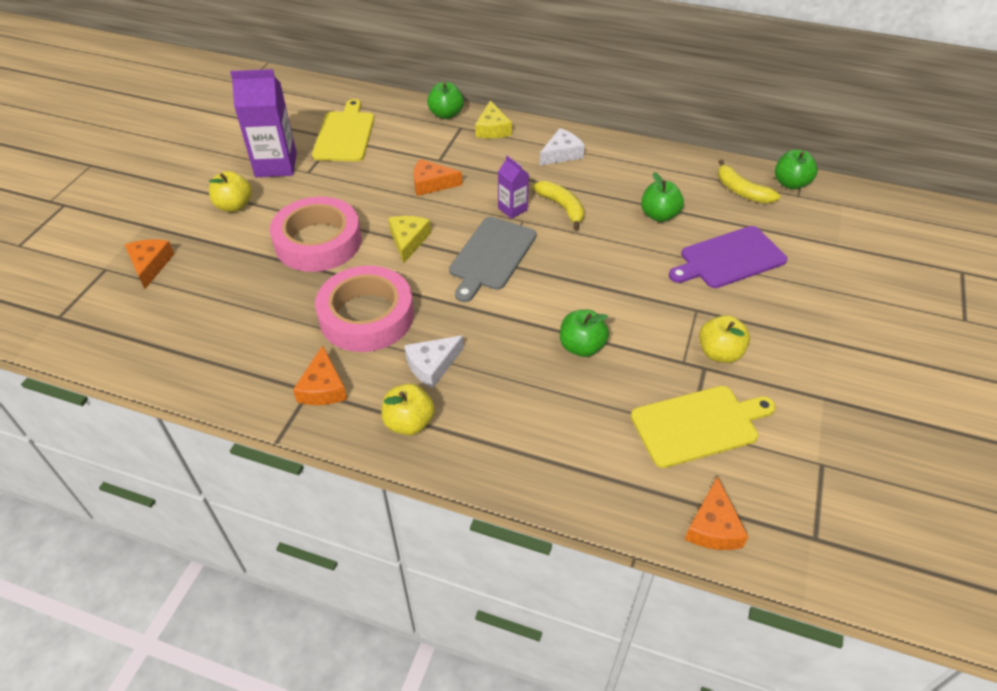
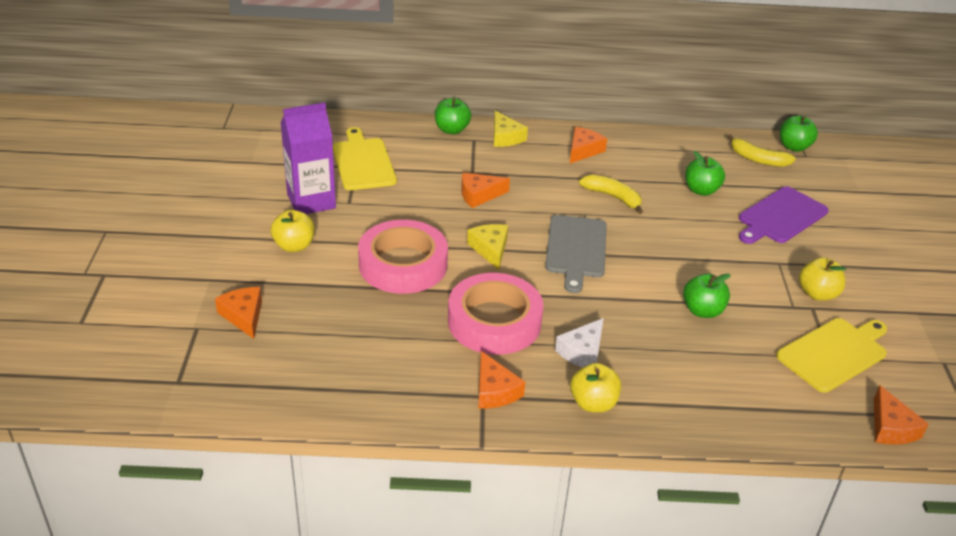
camera: 20 degrees left, 10 degrees down
purple carton [498,156,529,219] -> none
white cheese [540,128,585,165] -> orange cheese [570,127,607,163]

